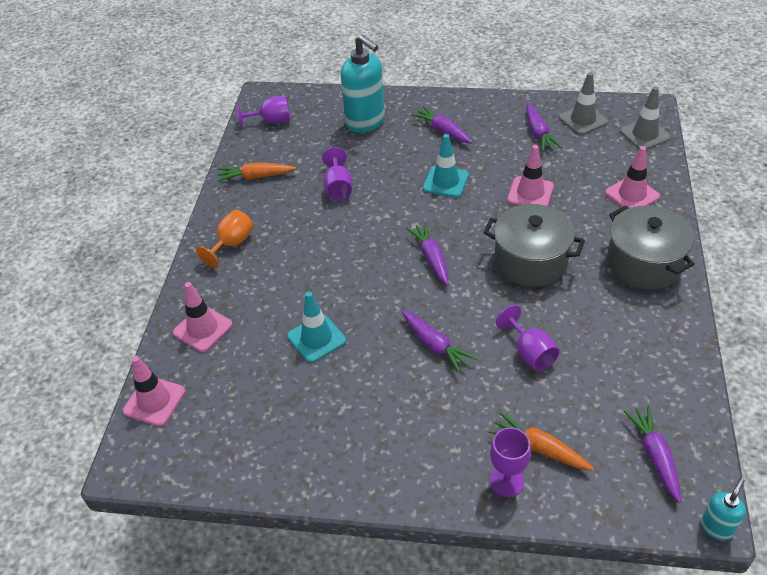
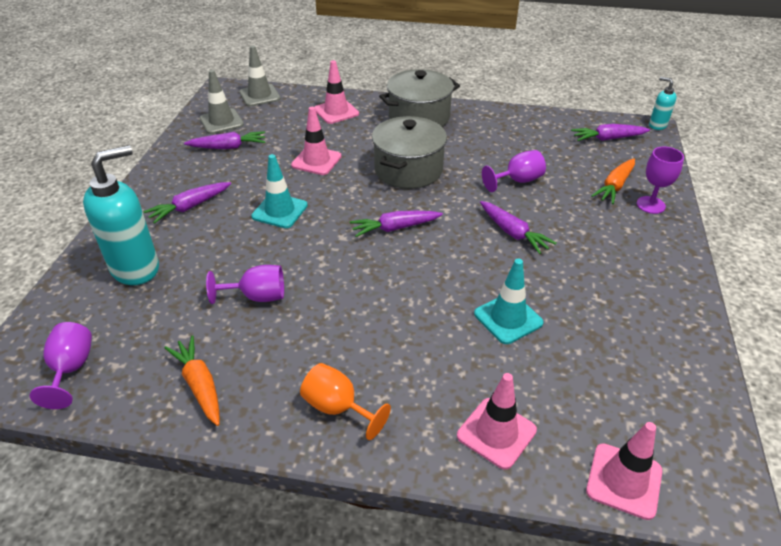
camera: 90 degrees left, 5 degrees down
orange carrot [217,163,296,182] -> orange carrot turned 150 degrees clockwise [164,335,220,426]
purple carrot [402,310,477,374] -> purple carrot turned 90 degrees clockwise [480,201,557,254]

